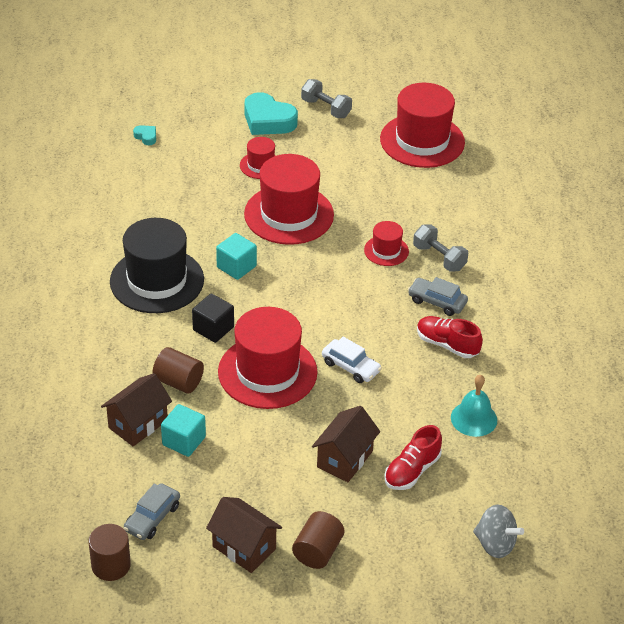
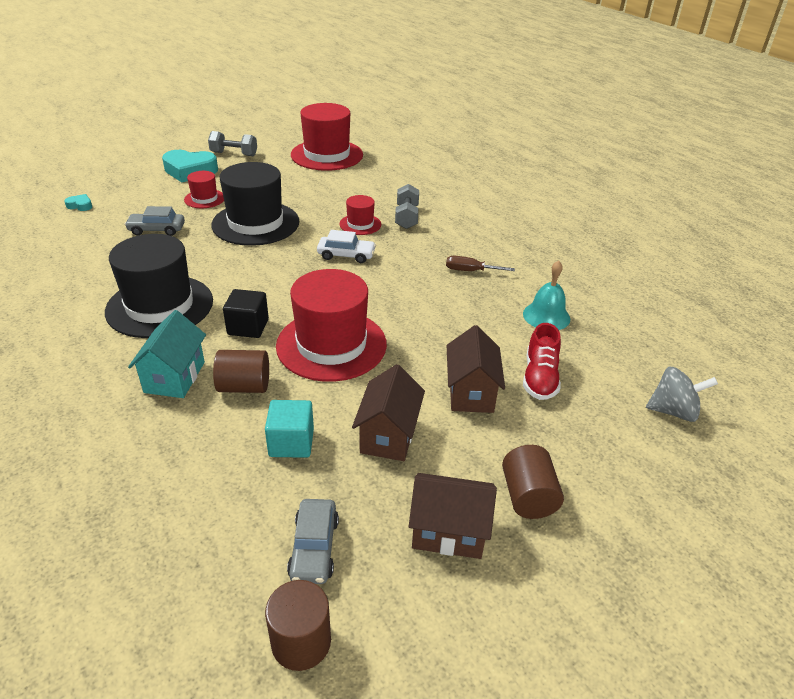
camera: 30 degrees left, 5 degrees down
brown house [101,373,172,446] -> brown house moved to [352,364,425,461]
turquoise cube [216,233,257,280] -> none
red hat [244,154,334,245] -> black hat [211,162,299,246]
white car [322,337,382,383] -> white car moved to [317,230,376,263]
grey car [408,277,468,316] -> grey car moved to [125,206,185,236]
grey dumbbell [413,225,468,272] -> grey dumbbell turned 75 degrees clockwise [395,184,419,229]
red shoe [417,316,483,358] -> brown screwdriver [446,256,515,271]
none -> turquoise house [128,310,206,398]

